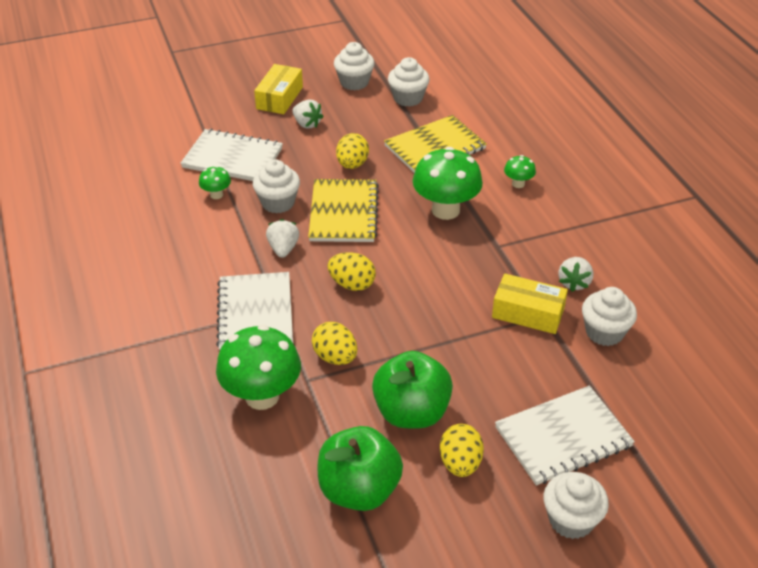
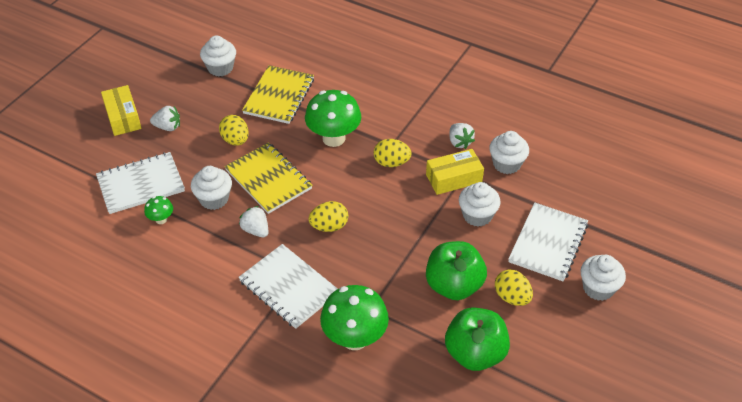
camera: 40 degrees left, 5 degrees up
yellow egg [312,322,357,365] -> yellow egg moved to [374,139,412,167]
white cupcake [334,42,375,90] -> white cupcake moved to [459,182,501,227]
green mushroom [504,155,536,188] -> none

